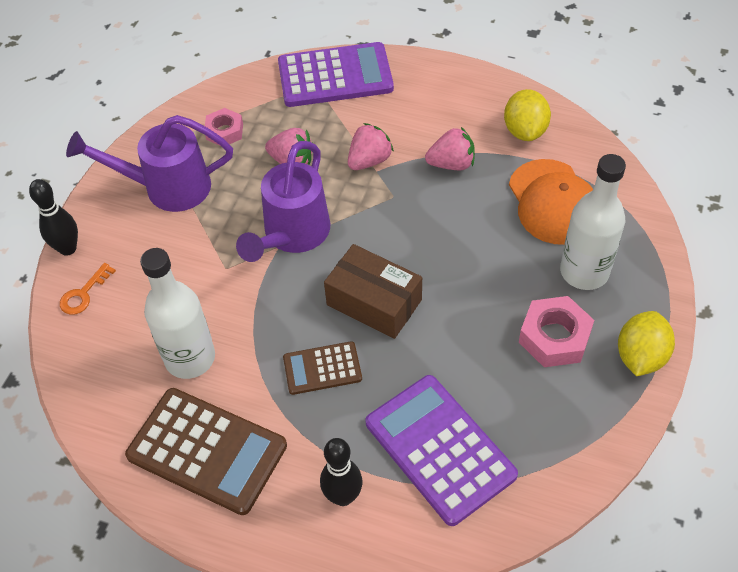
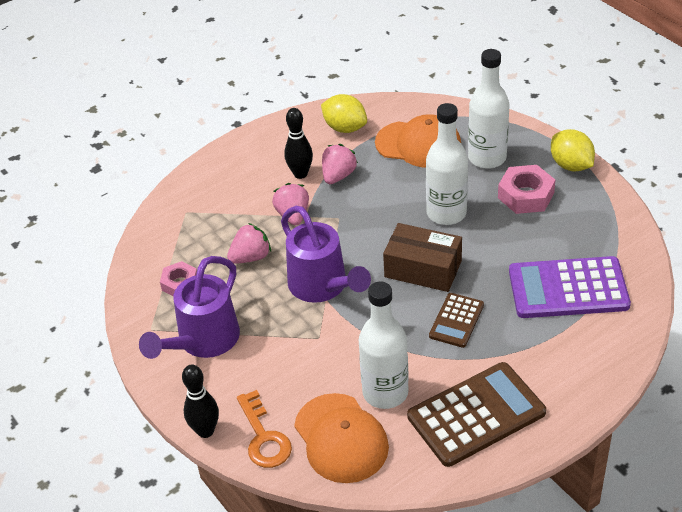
camera: 55 degrees left, 10 degrees down
orange key [60,263,116,315] -> orange key [237,390,292,468], size x1.50
purple calculator [278,42,394,107] -> none
black bowling pin [320,438,363,506] -> black bowling pin moved to [284,108,313,179]
brown box [324,244,422,339] -> brown box turned 45 degrees clockwise [383,223,462,292]
none -> orange cap [294,393,389,483]
none -> white bottle [426,103,468,225]

